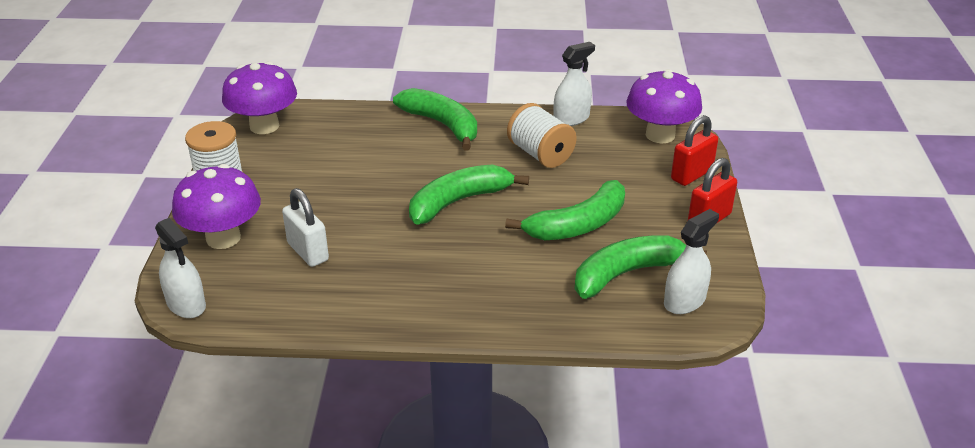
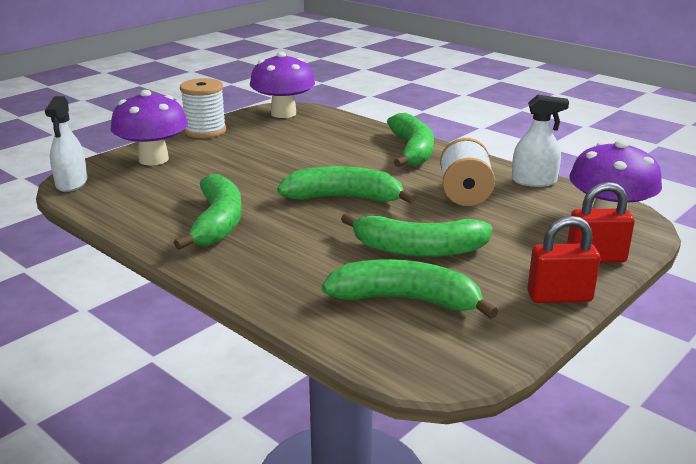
camera: 40 degrees right, 10 degrees down
white padlock [282,188,329,267] -> none
white spray bottle [664,209,719,314] -> none
none -> green banana [174,174,242,250]

